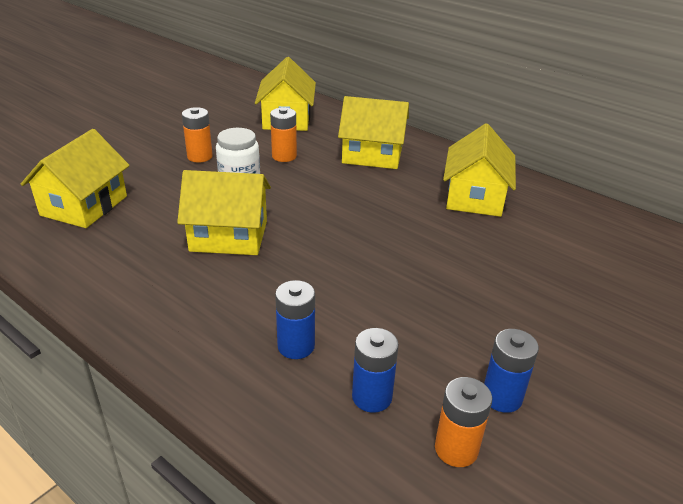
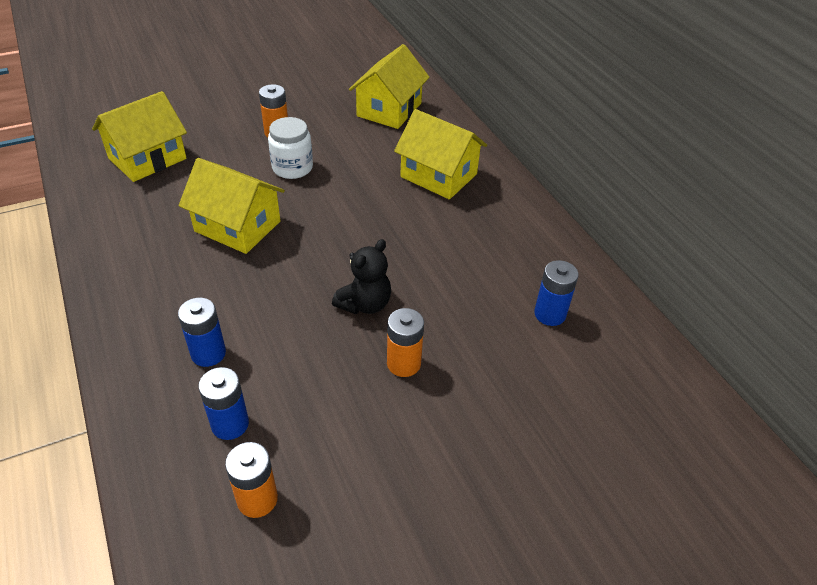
camera: 25 degrees right, 10 degrees up
orange battery [270,108,297,162] -> orange battery moved to [387,308,424,377]
yellow house [443,123,516,217] -> none
blue battery [484,329,539,413] -> blue battery moved to [534,260,579,326]
none -> black teddy bear [332,239,391,314]

